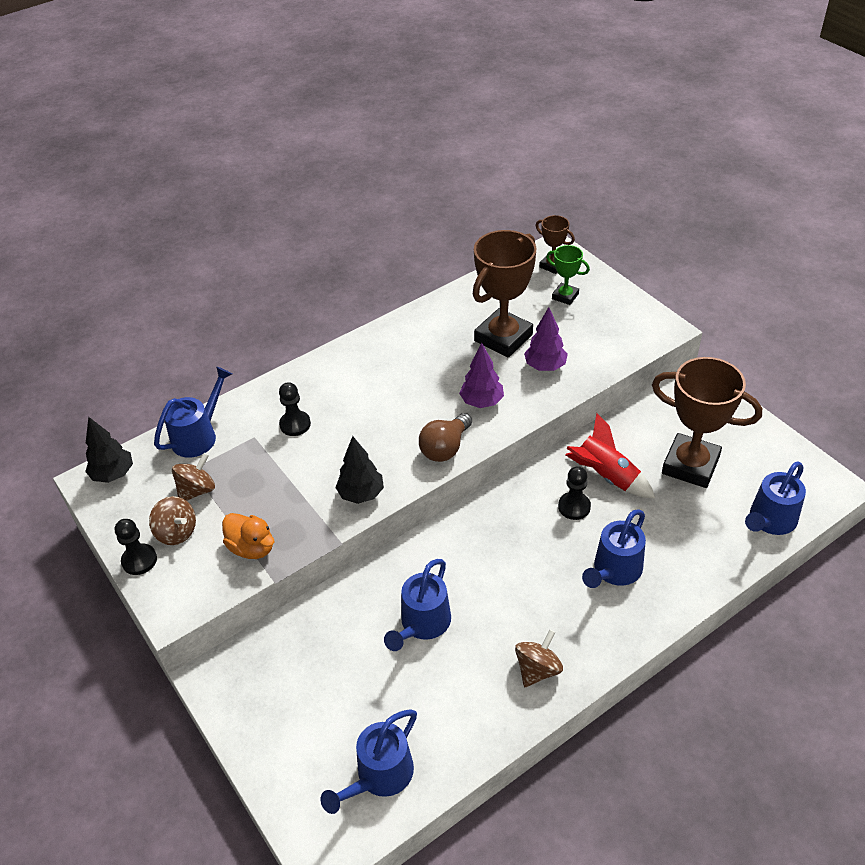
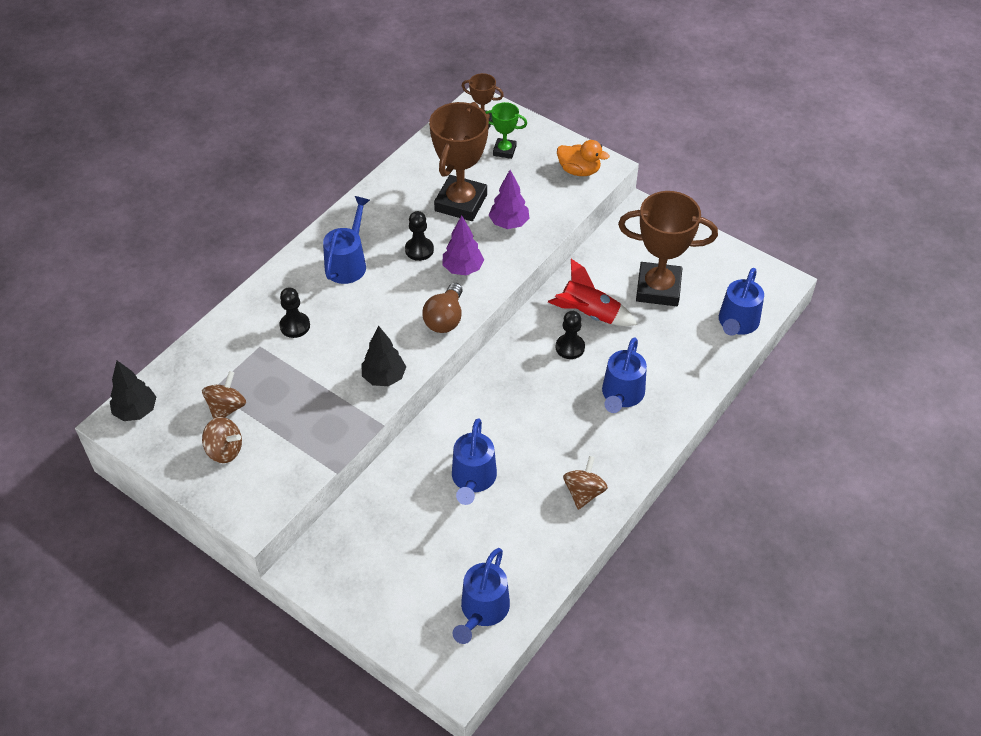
camera: 20 degrees left, 5 degrees up
black pawn [115,519,157,575] -> black pawn moved to [405,211,434,261]
blue watering can [154,367,232,458] -> blue watering can moved to [323,196,370,284]
orange duck [222,513,274,559] -> orange duck moved to [557,140,609,176]

